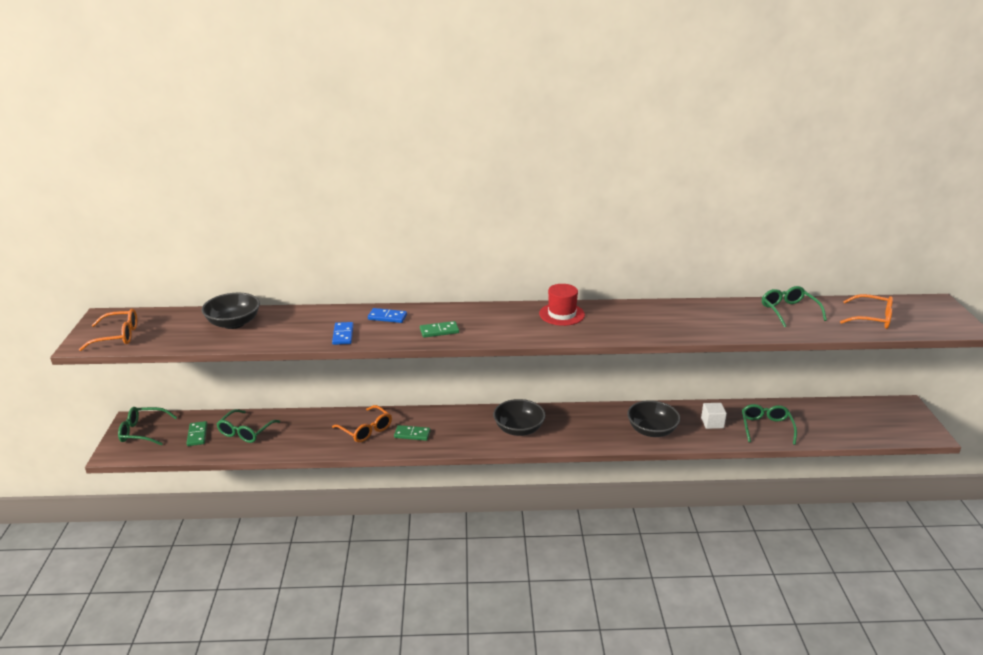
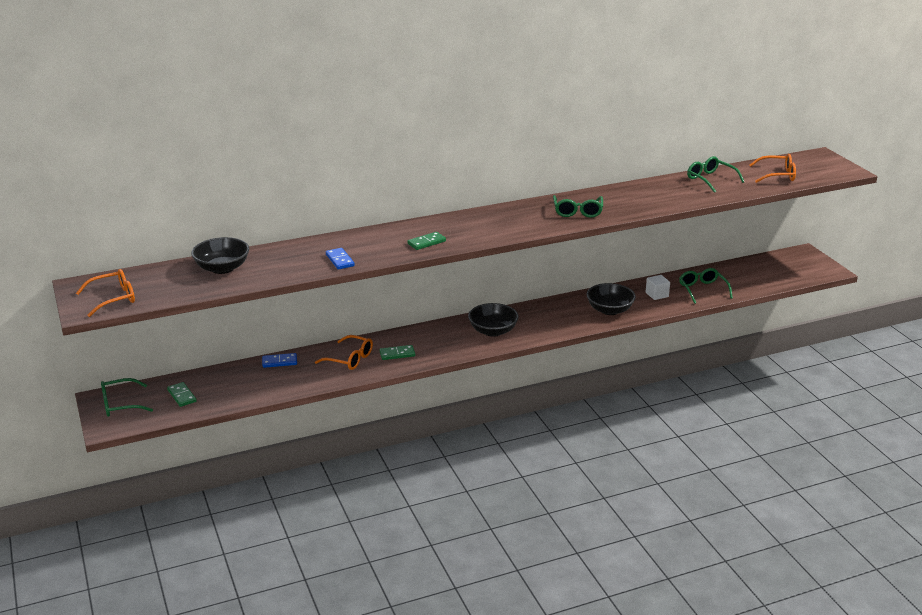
camera: 20 degrees left, 0 degrees up
green glasses [217,409,280,443] -> green glasses moved to [553,195,603,218]
blue domino [368,308,407,323] -> blue domino moved to [262,353,297,368]
red hat [539,284,585,326] -> none

